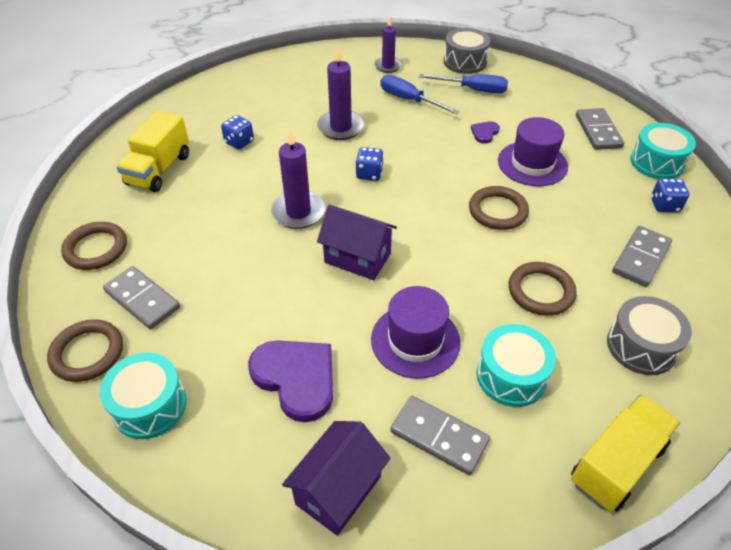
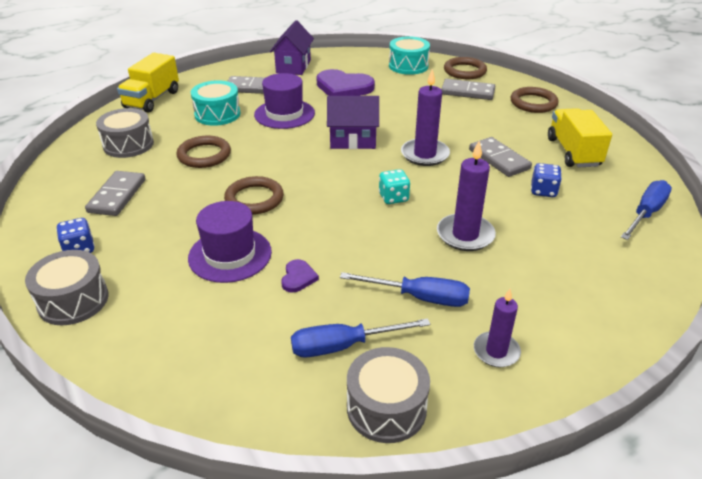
camera: 155 degrees right, 10 degrees down
blue dice [355,147,384,181] -> turquoise dice [379,169,410,204]
grey domino [576,108,624,150] -> grey domino moved to [469,137,532,177]
turquoise drum [630,123,696,179] -> grey drum [25,250,108,325]
none -> blue screwdriver [621,180,672,240]

